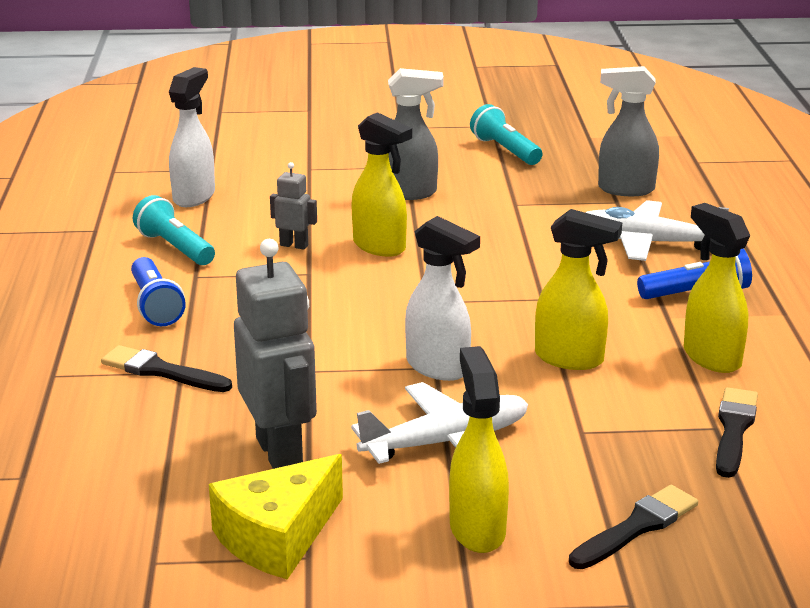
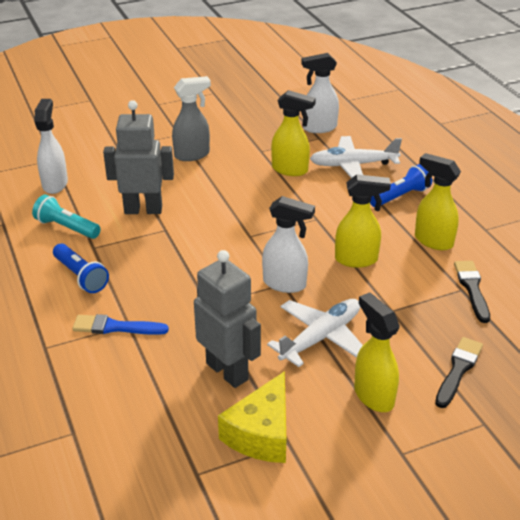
camera: 20 degrees left, 10 degrees up
black brush [101,345,232,392] -> blue brush [72,314,169,335]
grey robot [270,162,317,249] -> grey robot [103,100,174,214], size x2.07
yellow spray bottle [351,112,412,257] -> yellow spray bottle moved to [271,90,316,176]
turquoise flashlight [470,104,542,165] -> none
grey spray bottle [598,66,659,196] -> white spray bottle [301,53,339,133]

